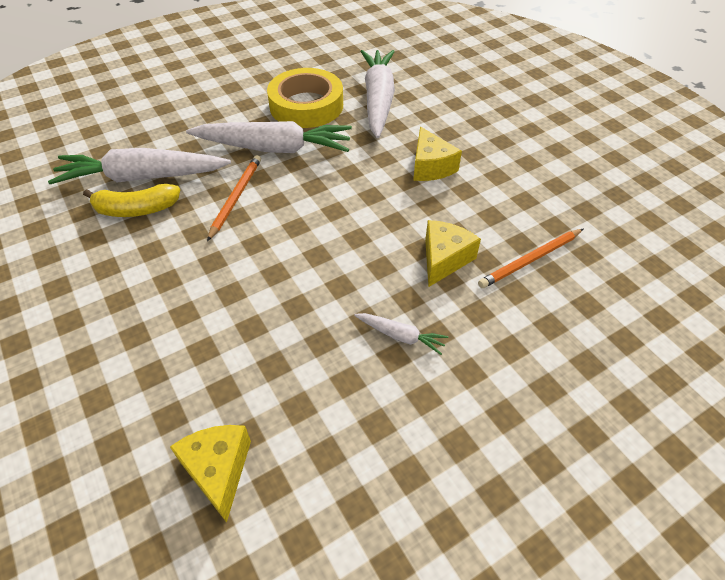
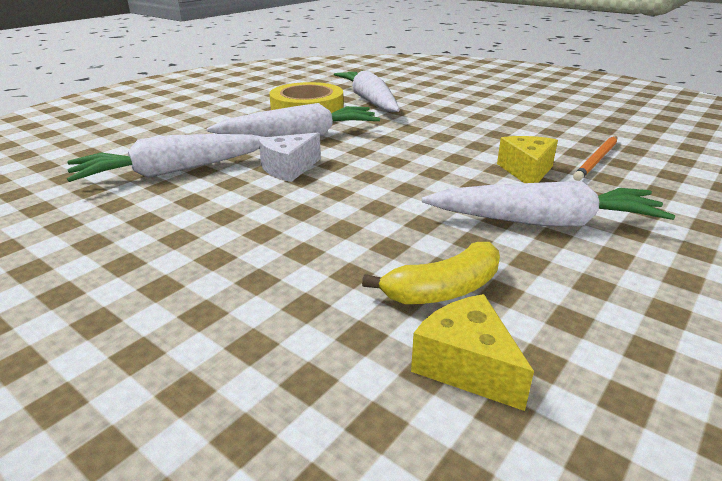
camera: 20 degrees left, 20 degrees down
yellow banana [83,184,180,217] -> yellow banana moved to [362,242,500,304]
orange pencil [207,155,261,241] -> white cheese [258,133,321,182]
white carrot [354,313,448,355] -> white carrot [422,181,675,227], size x2.25
yellow cheese [413,127,462,181] -> none

